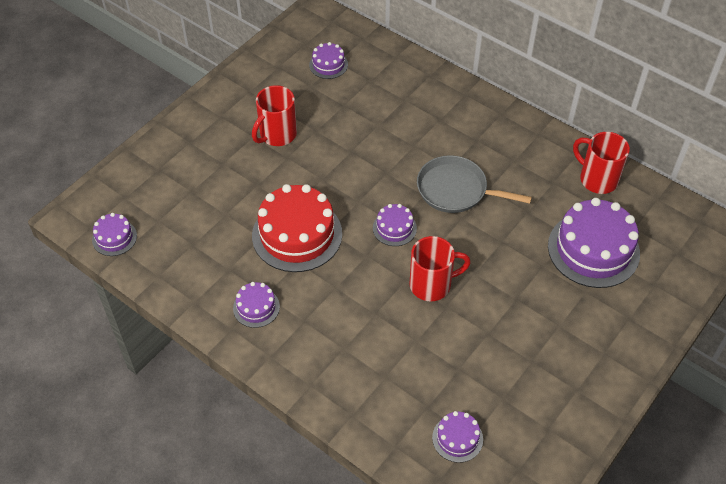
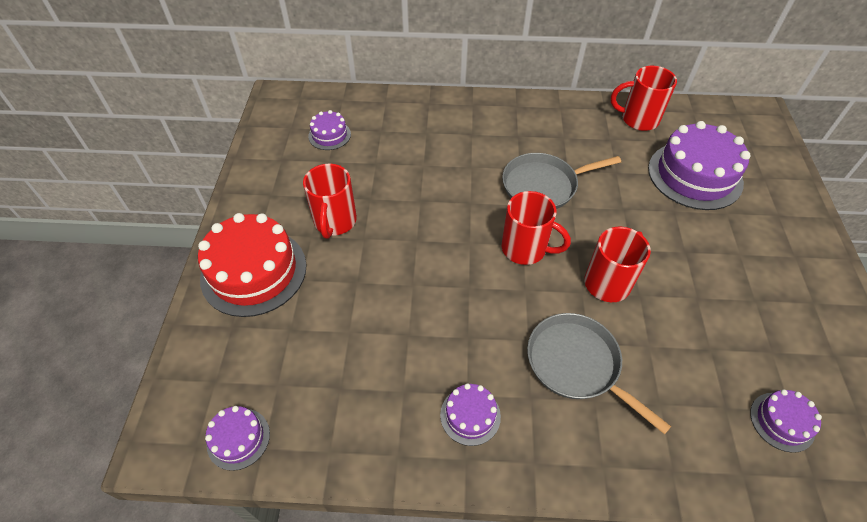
camera: 35 degrees left, 0 degrees up
red cake [252,184,342,272] -> red cake moved to [198,213,306,317]
purple cake [373,204,417,246] -> red mug [502,191,571,265]
none -> grey pan [527,313,671,435]

